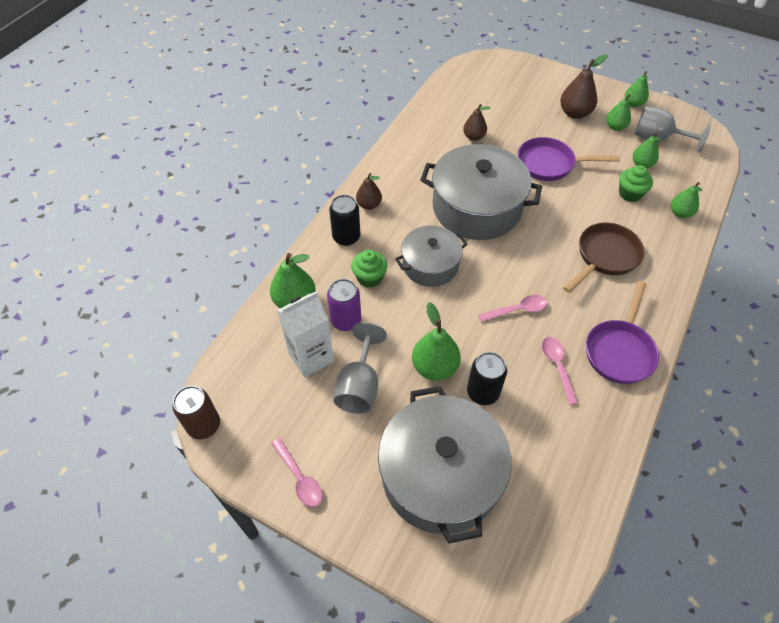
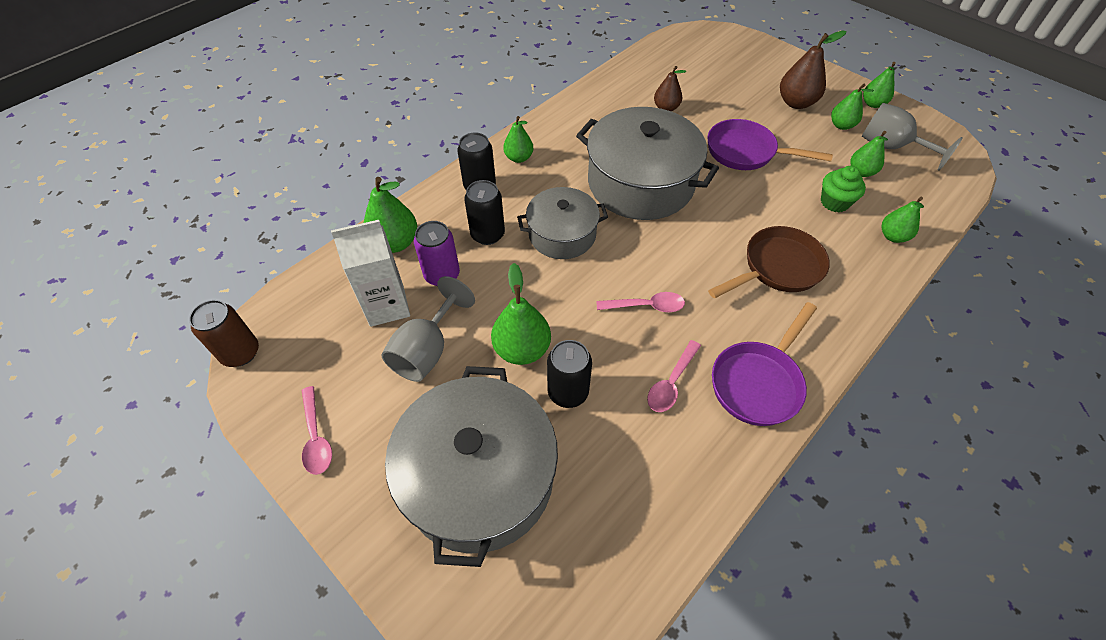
camera: 15 degrees right, 0 degrees up
green cupcake [351,250,387,288] -> black can [464,180,505,245]
brown pear [356,173,382,210] -> green pear [503,116,533,163]
pink spoon [542,337,578,405] -> pink spoon turned 150 degrees counterclockwise [647,340,701,412]

